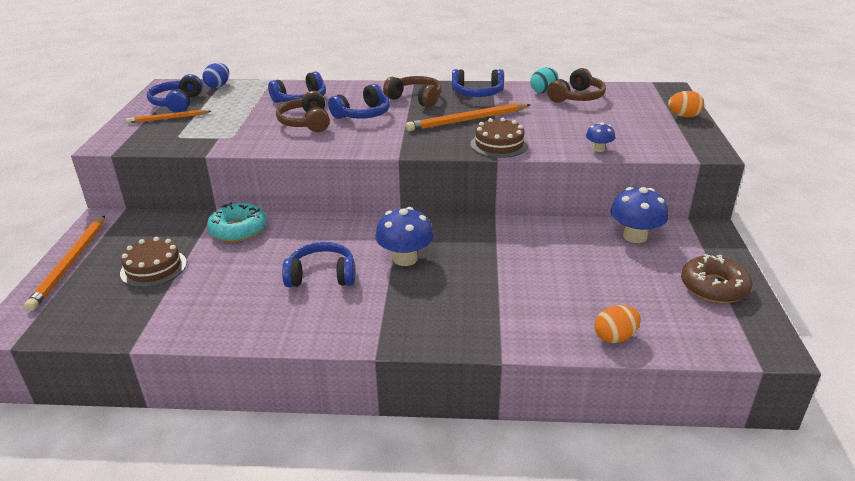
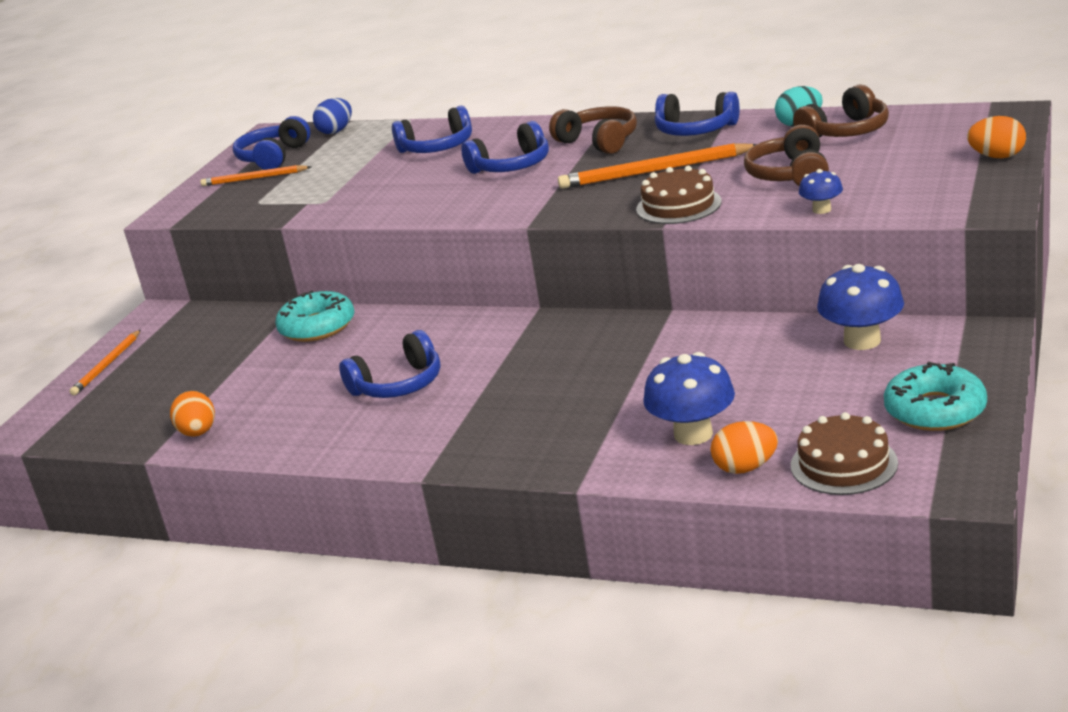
camera: 20 degrees right, 5 degrees down
orange pencil [24,216,105,311] -> orange pencil [70,330,141,395], size x0.61
brown cake [120,237,187,287] -> brown cake moved to [791,412,898,495]
brown headphones [276,91,330,132] -> brown headphones moved to [744,125,829,186]
blue headphones [282,242,355,287] -> blue headphones turned 135 degrees clockwise [339,330,441,398]
blue mushroom [375,207,434,266] -> blue mushroom moved to [643,352,735,445]
brown donut [681,254,753,303] -> turquoise donut [884,362,987,431]
none -> orange egg [170,391,215,437]

